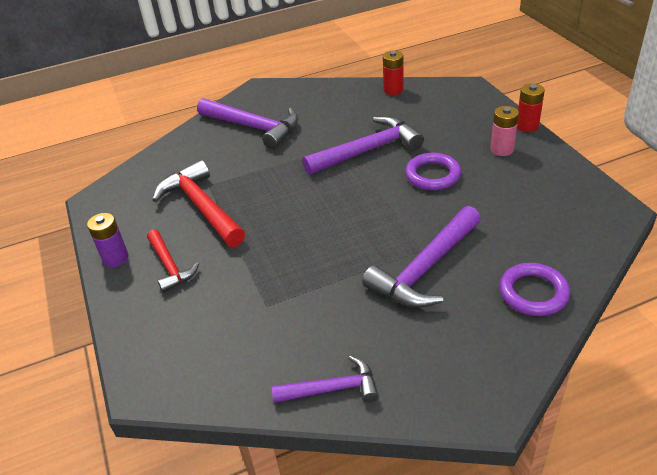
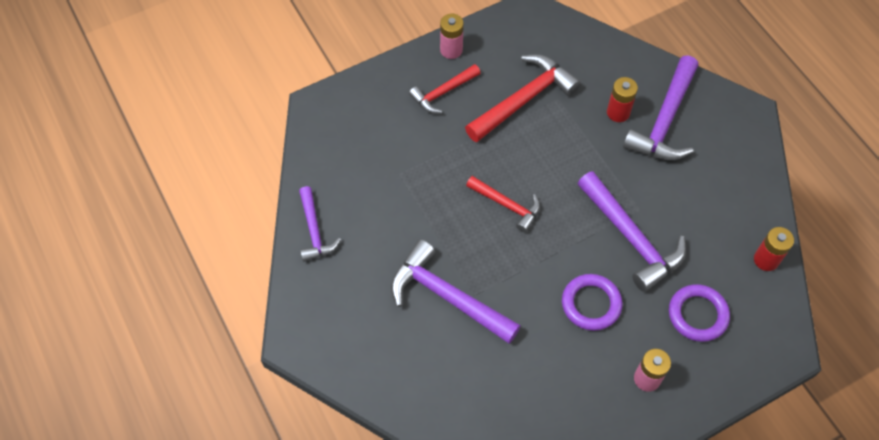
camera: 80 degrees right, 20 degrees up
purple battery [87,213,128,267] -> pink battery [440,14,464,59]
purple ring [499,263,570,316] -> purple ring moved to [669,284,730,342]
red battery [517,83,545,132] -> red battery moved to [607,77,638,122]
none -> red hammer [466,176,540,232]

